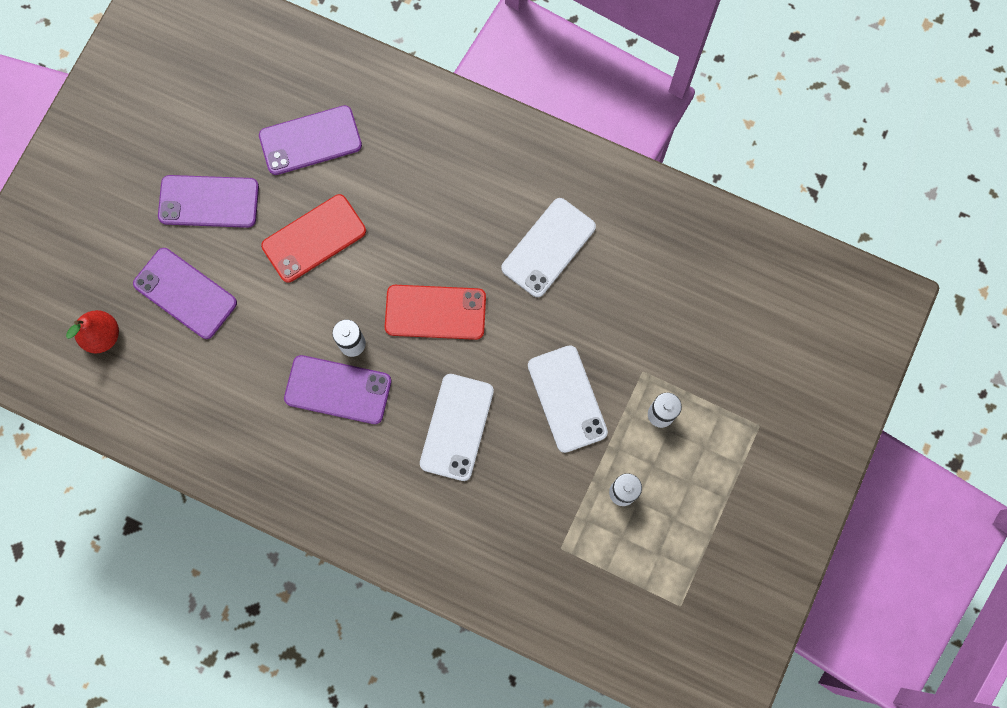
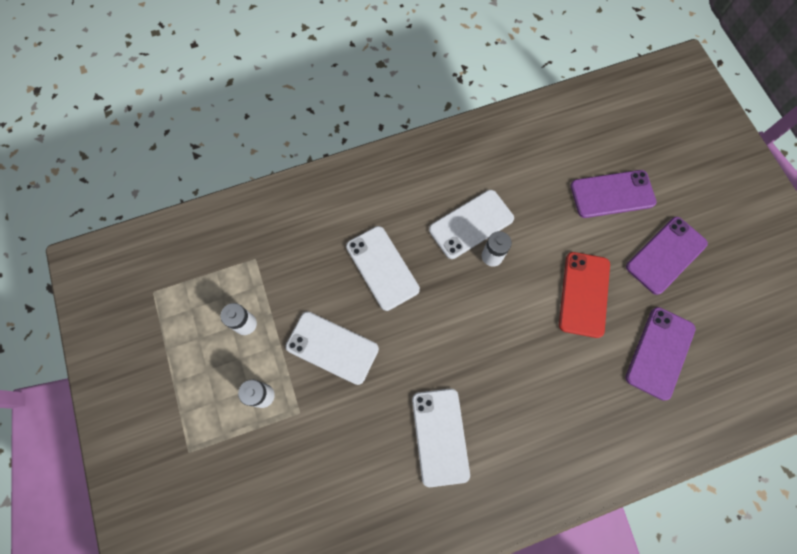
camera: 135 degrees right, 5 degrees down
red pear [66,310,119,353] -> none
purple phone [284,355,391,424] -> white phone [429,190,514,259]
red phone [385,285,486,340] -> none

